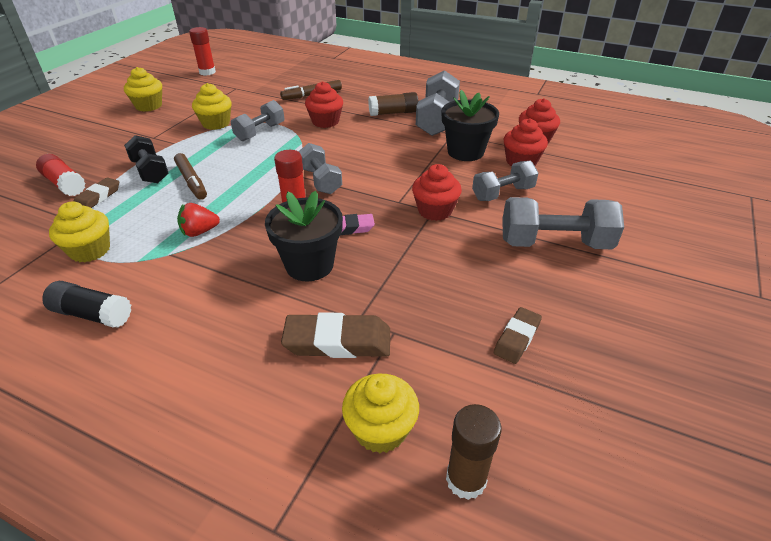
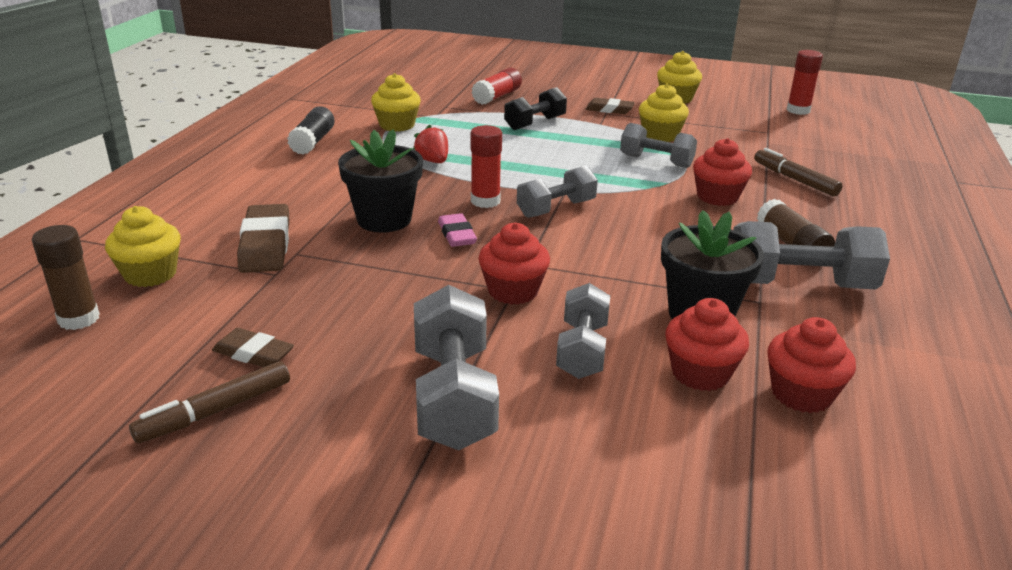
camera: 80 degrees right, 10 degrees down
brown eraser [74,177,119,208] -> brown eraser moved to [586,98,635,114]
brown marker [174,153,207,200] -> brown marker moved to [129,361,290,443]
grey dumbbell [472,161,538,201] -> grey dumbbell turned 45 degrees clockwise [556,283,610,379]

